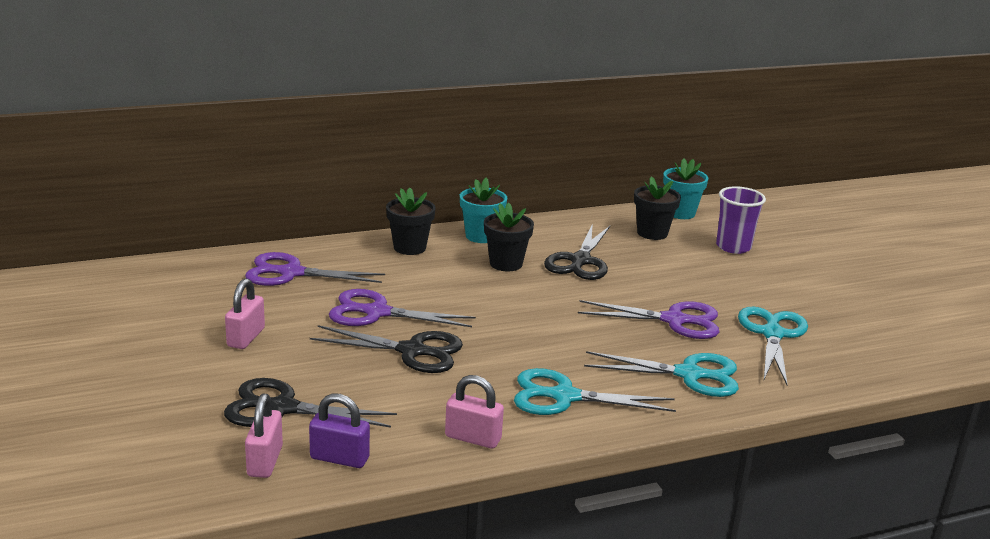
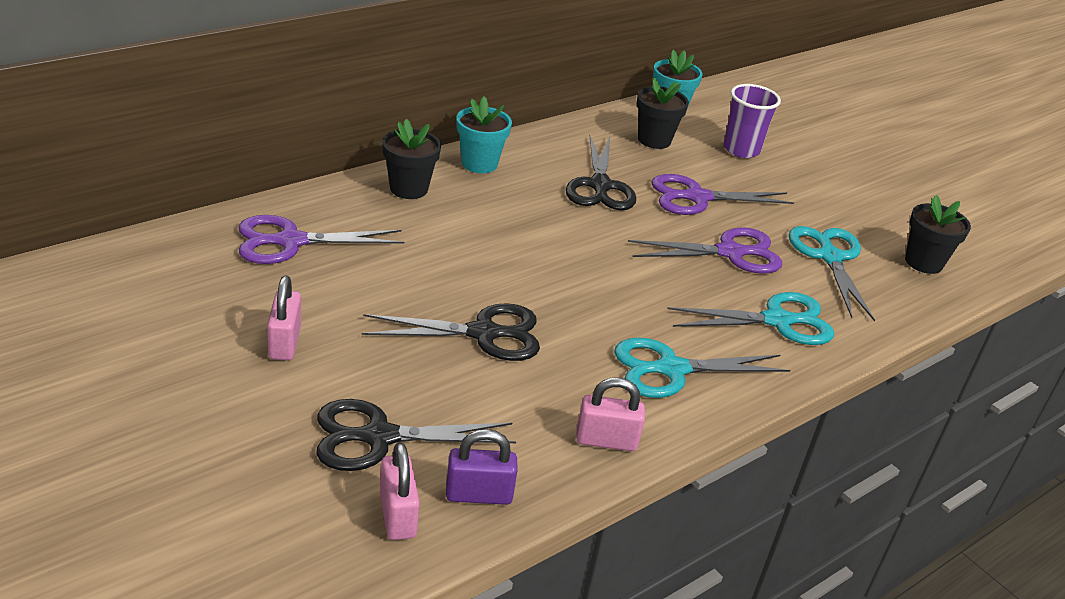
camera: 20 degrees left, 10 degrees up
purple scissors [329,289,476,327] -> purple scissors moved to [651,174,794,215]
black flower pot [484,203,534,271] -> black flower pot moved to [905,195,971,274]

